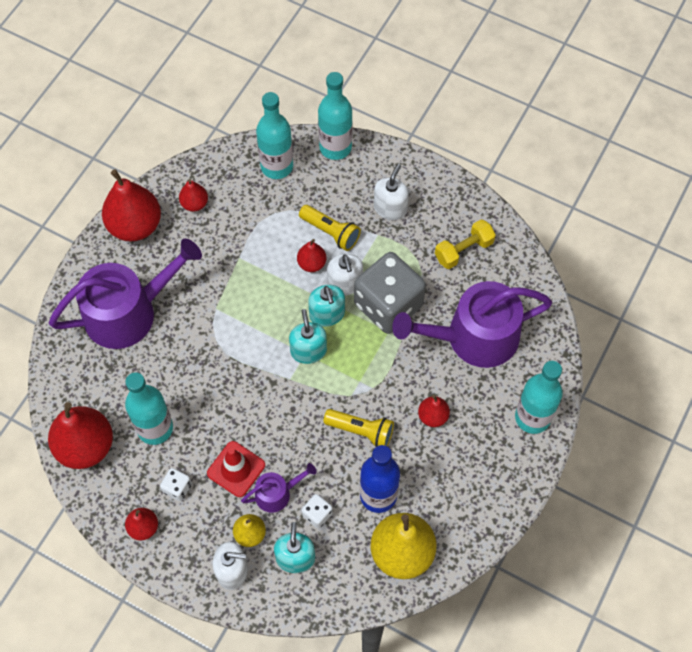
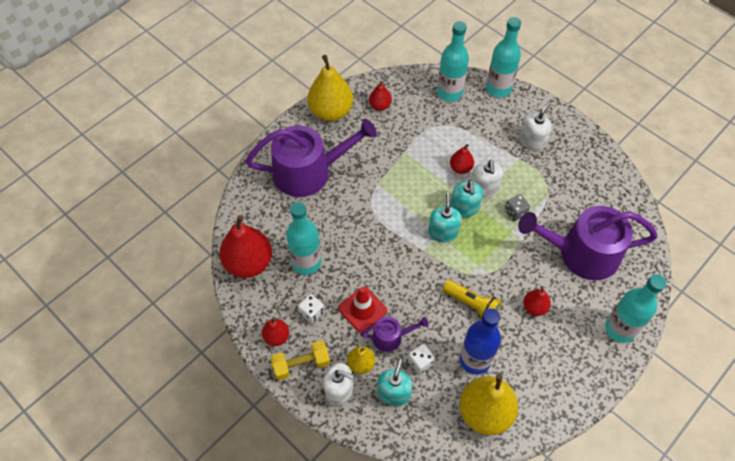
camera: 15 degrees right, 5 degrees down
red pear [102,169,161,242] -> yellow pear [307,55,353,121]
yellow flashlight [299,205,361,251] -> none
grey dice [354,252,426,334] -> grey dice [505,194,530,221], size x0.41
yellow dumbbell [435,220,496,269] -> yellow dumbbell moved to [270,340,330,380]

